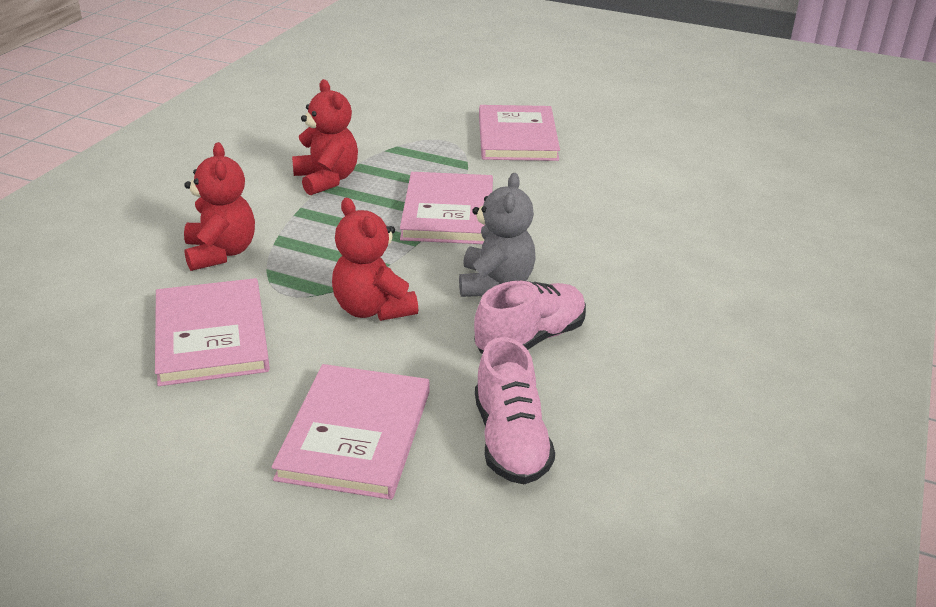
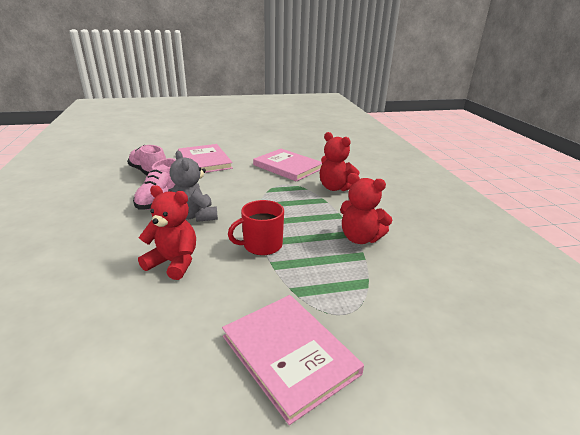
camera: 145 degrees right, 5 degrees down
red teddy bear [332,198,418,321] -> red teddy bear moved to [138,185,196,280]
pink book [400,172,493,244] -> red mug [228,200,284,255]

